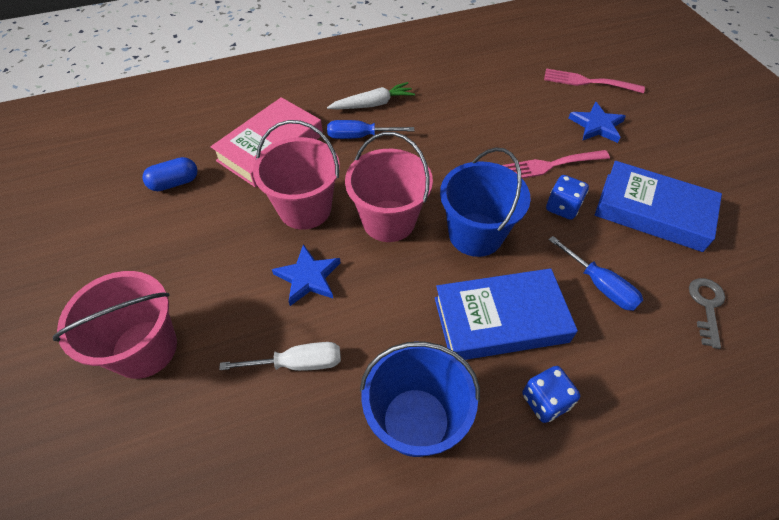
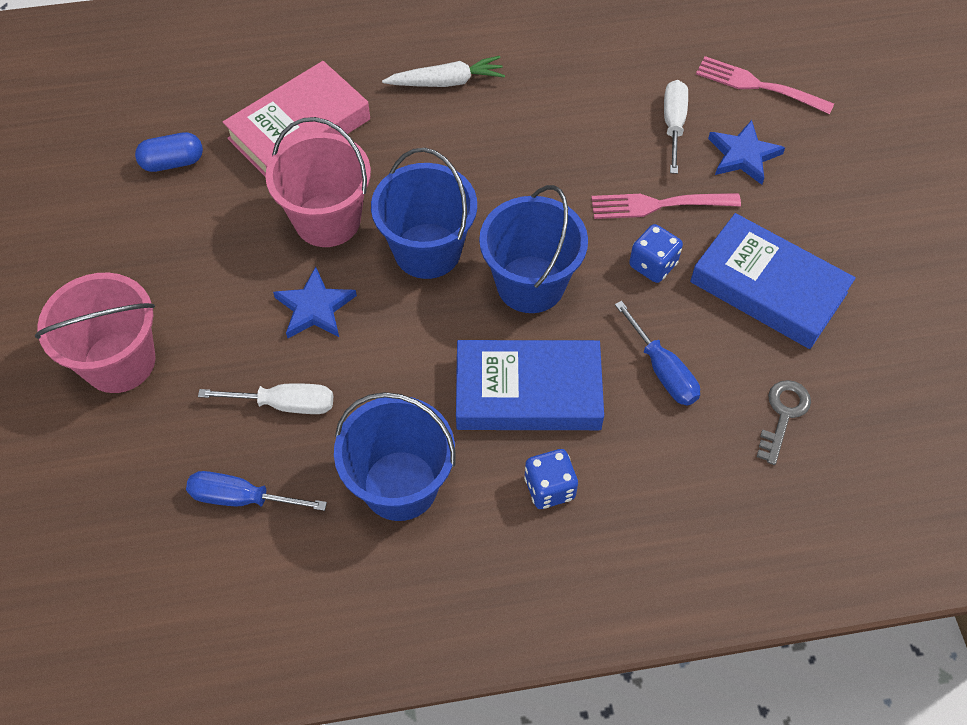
camera: 10 degrees right, 5 degrees up
blue screwdriver [327,120,414,139] -> blue screwdriver moved to [186,471,327,511]
pink bucket [345,132,433,242] -> blue bucket [371,148,477,279]
none -> white screwdriver [664,80,688,174]

